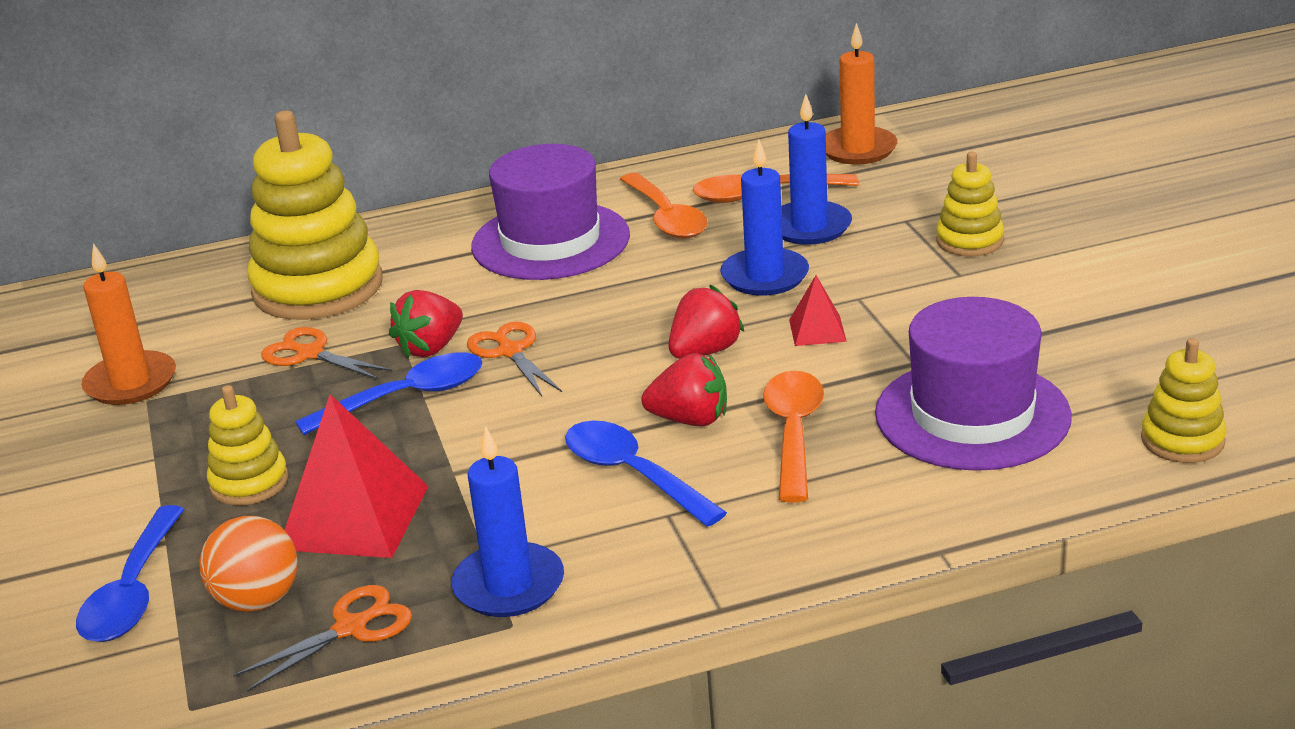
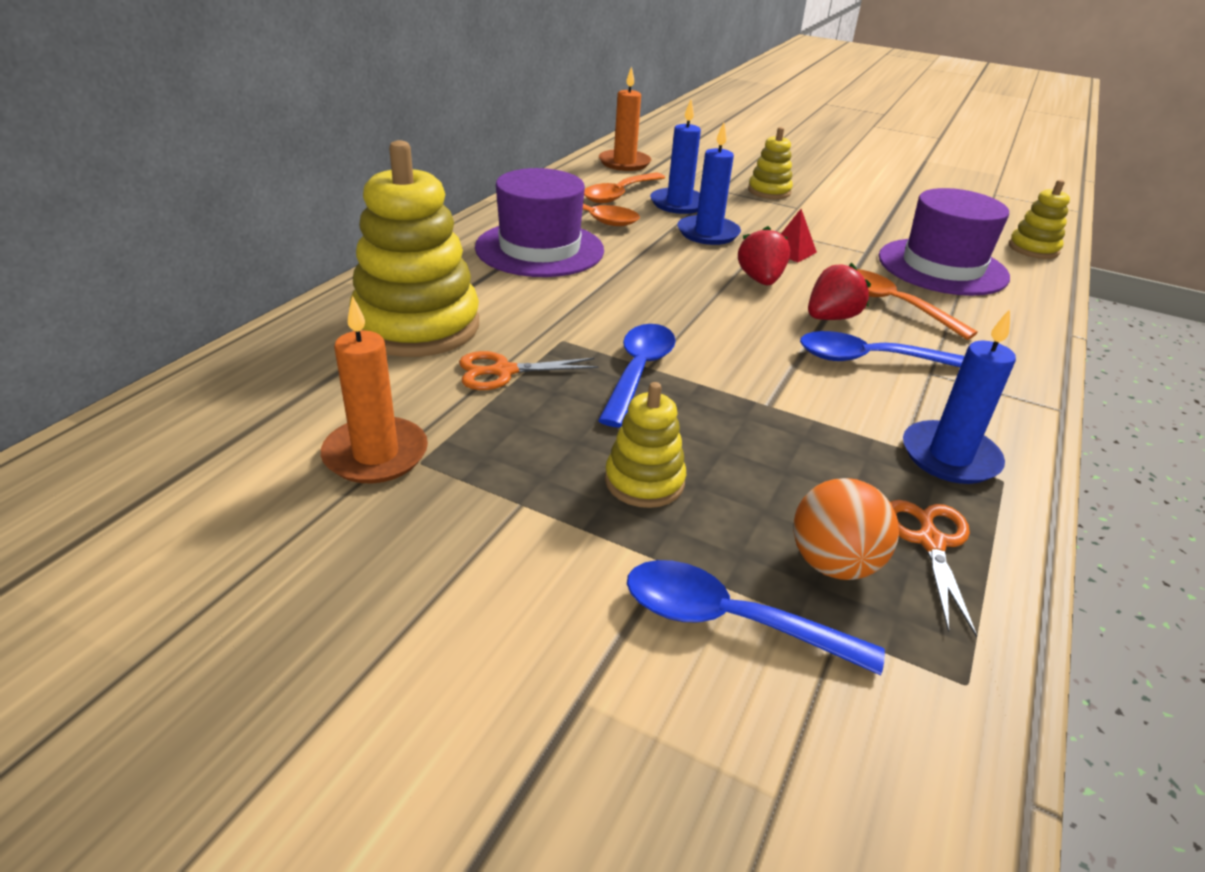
camera: 50 degrees left, 5 degrees up
blue spoon [76,505,185,642] -> blue spoon turned 150 degrees clockwise [627,560,885,675]
red pyramid [285,394,428,558] -> none
red strawberry [389,290,463,358] -> none
orange scissors [467,322,562,396] -> none

